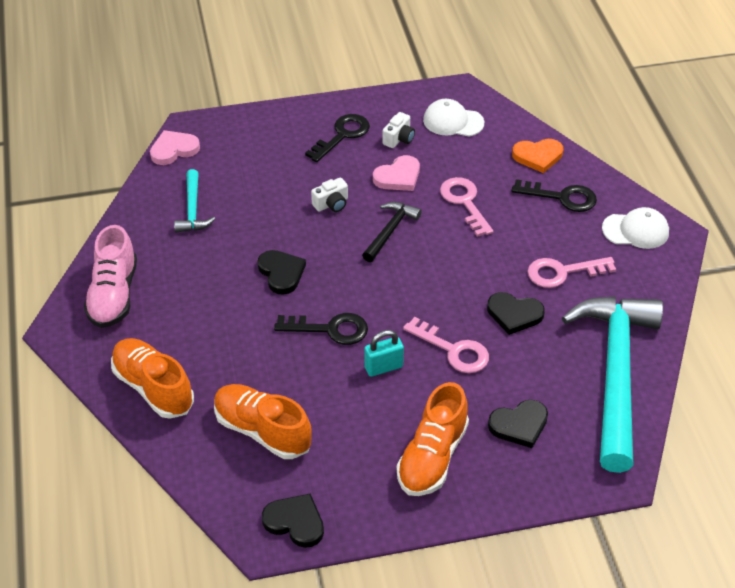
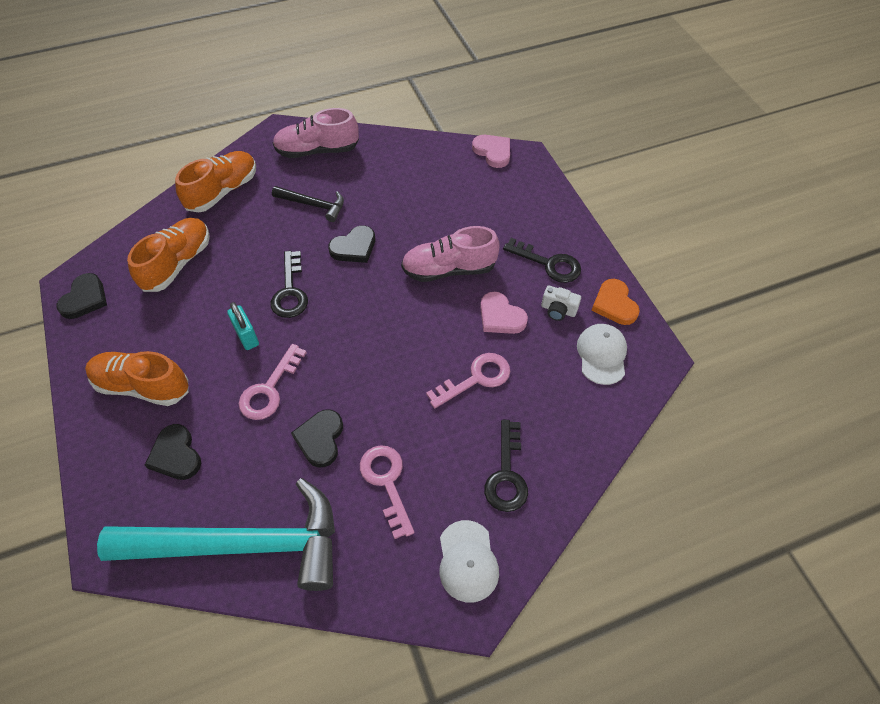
camera: 80 degrees right, 10 degrees up
turquoise hammer [174,169,215,233] -> none
white camera [311,177,348,212] -> pink shoe [401,226,500,282]
black hammer [362,202,422,262] -> black hammer moved to [272,186,344,222]
orange heart [512,139,563,173] -> orange heart moved to [591,279,640,325]

